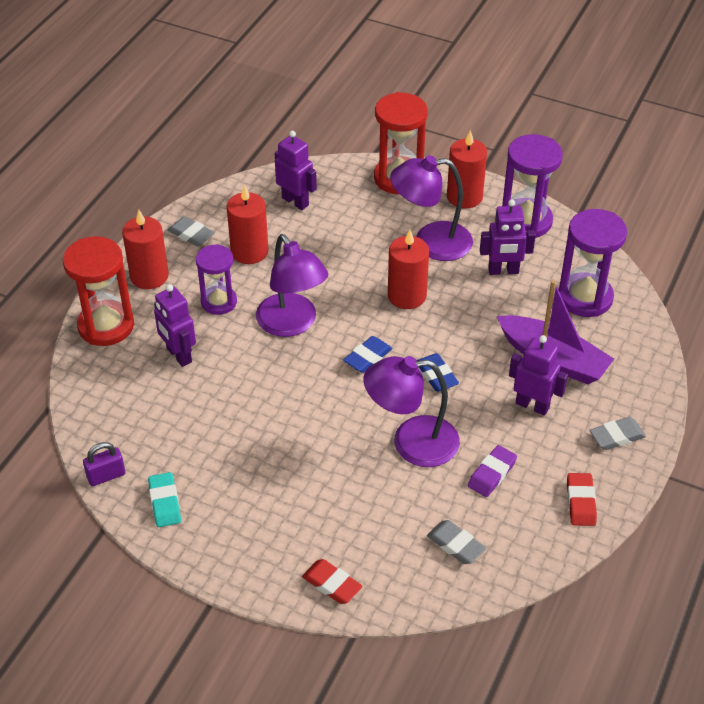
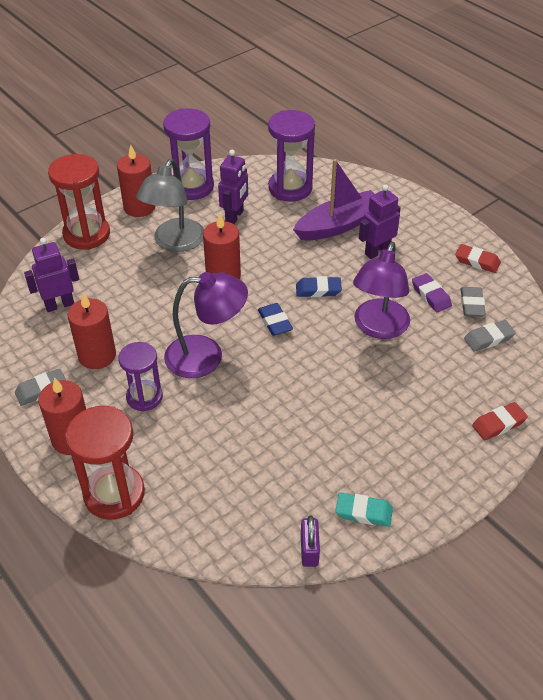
camera: 65 degrees left, 0 degrees up
purple robot [154,284,196,367] -> none
purple lamp [390,155,473,261] -> grey lamp [136,159,204,252]
grey eraser [589,417,646,450] -> grey eraser moved to [461,287,486,317]

